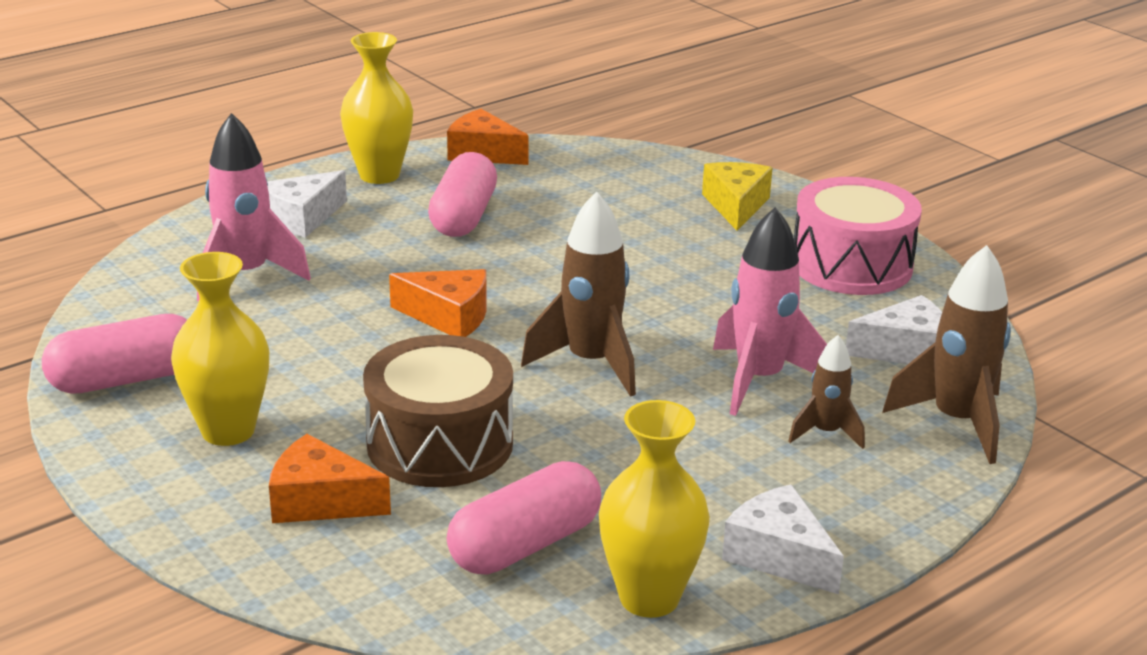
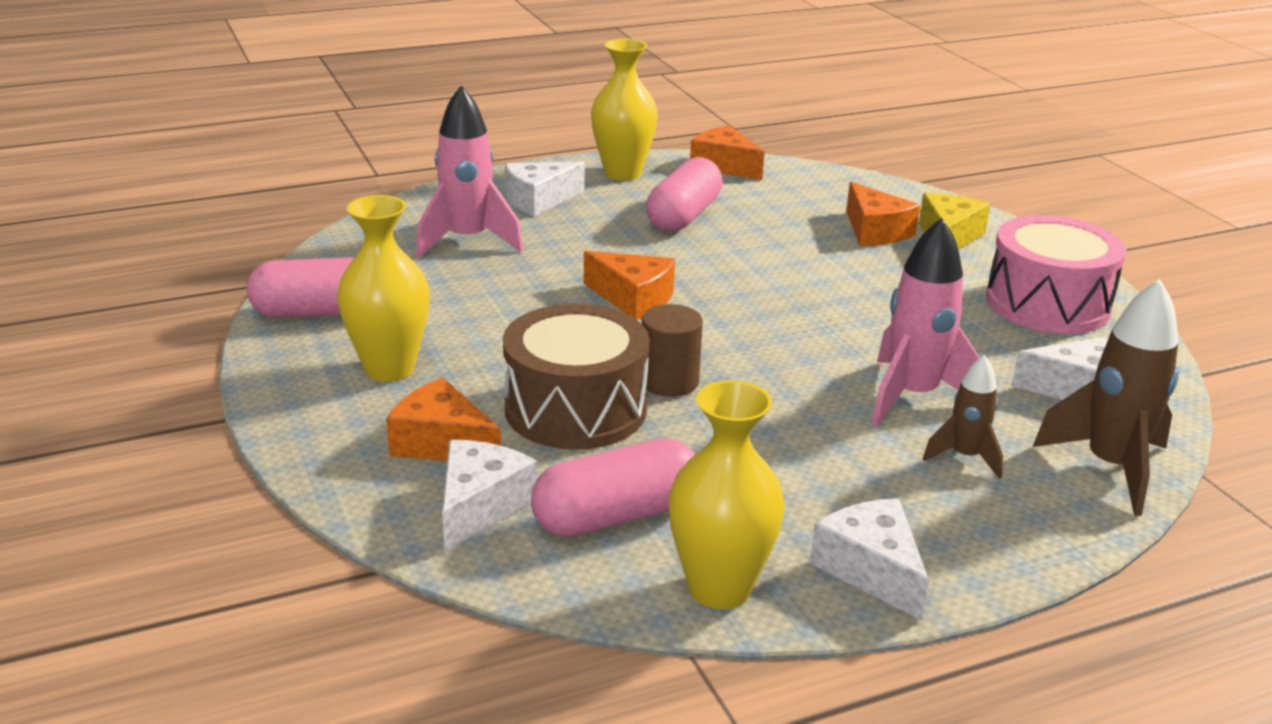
camera: 15 degrees right, 0 degrees up
brown rocket [521,192,636,397] -> none
none -> white cheese [442,440,537,551]
none -> brown cylinder [642,304,703,397]
none -> orange cheese [846,182,920,246]

